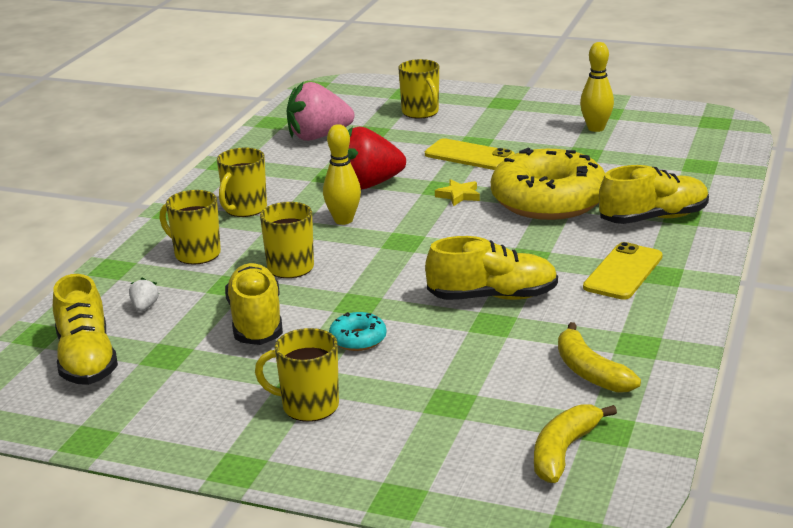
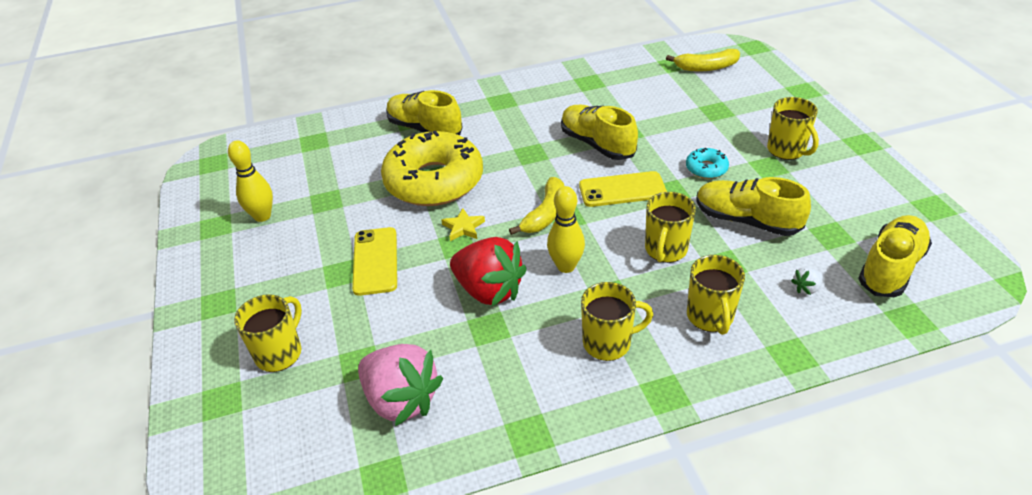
camera: 125 degrees left, 15 degrees up
yellow shoe [225,263,283,345] -> yellow shoe turned 75 degrees clockwise [697,177,811,236]
yellow banana [558,322,641,393] -> yellow banana moved to [509,177,564,235]
yellow phone [583,242,663,300] -> yellow phone moved to [579,171,667,207]

